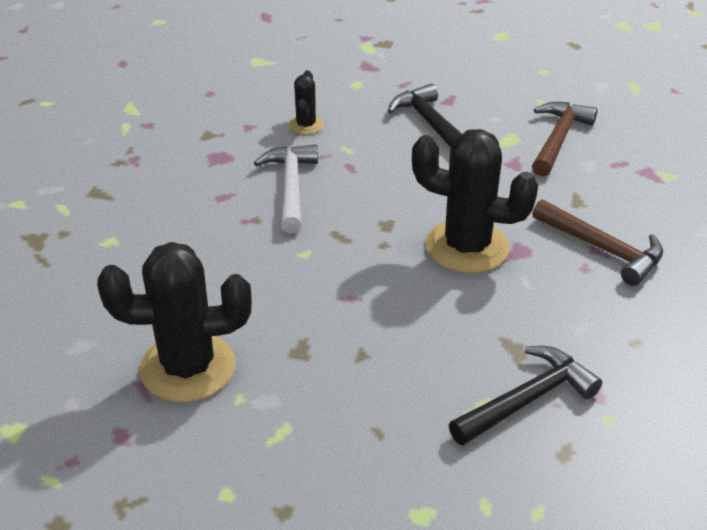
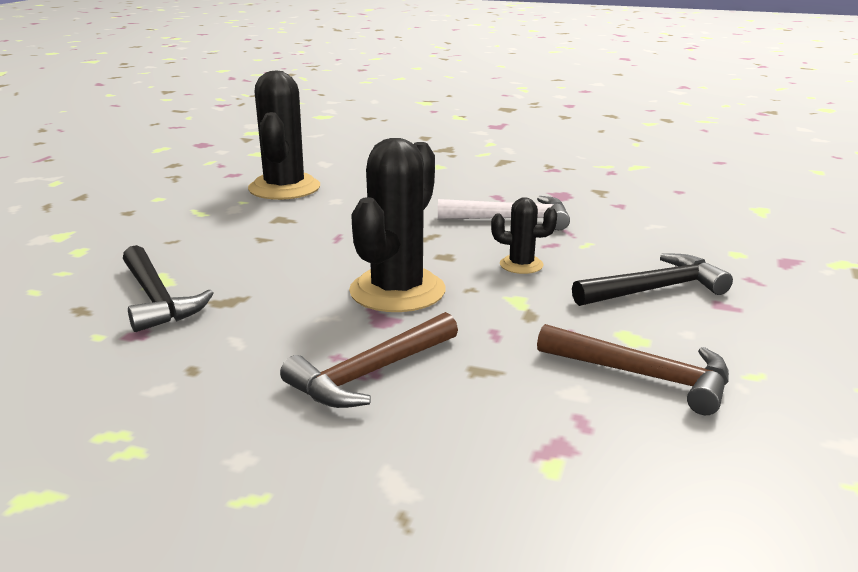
camera: 95 degrees right, 15 degrees down
black cactus [289,70,323,135] -> black cactus moved to [491,197,557,274]

